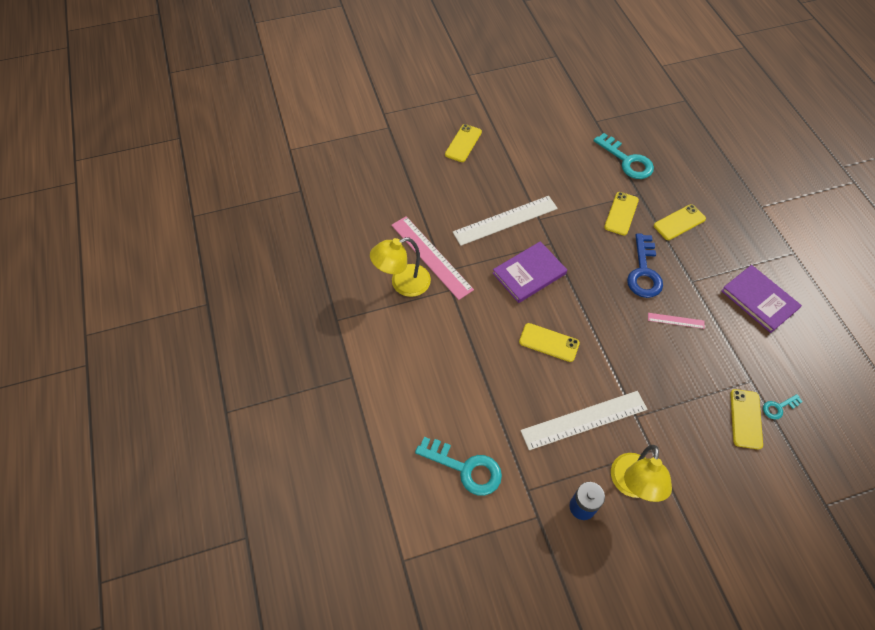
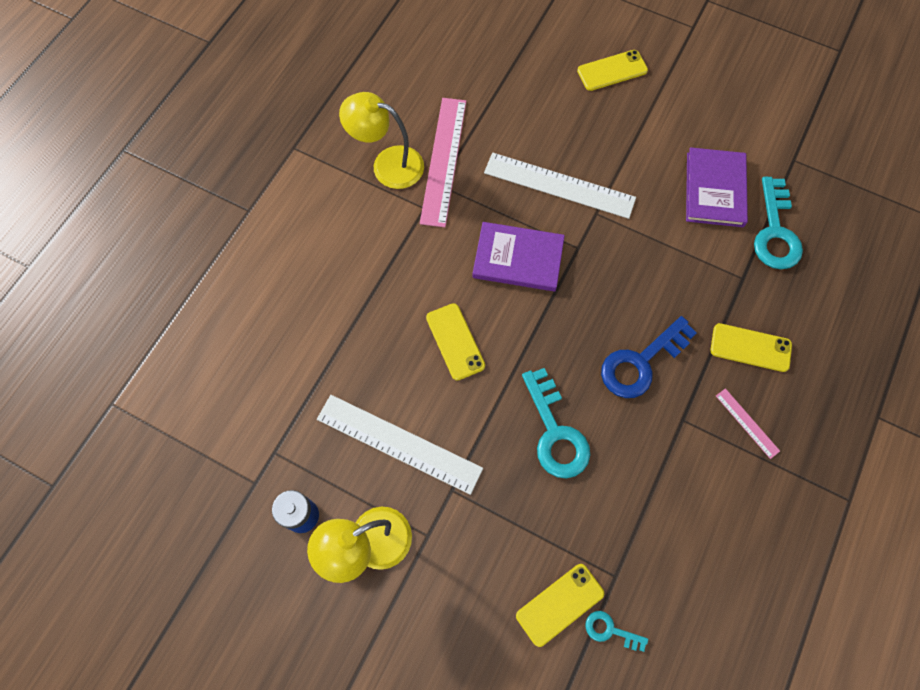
camera: 45 degrees right, 10 degrees up
turquoise key [415,437,502,496] -> turquoise key moved to [522,368,590,478]
yellow phone [604,192,639,235] -> none
pink ruler [648,313,705,329] -> pink ruler moved to [716,388,780,459]
purple book [721,265,802,333] -> purple book moved to [686,147,748,227]

